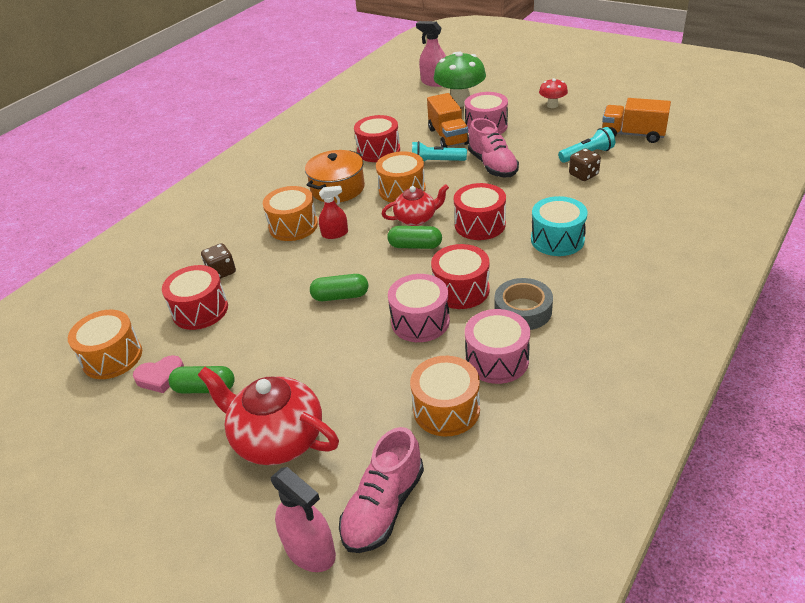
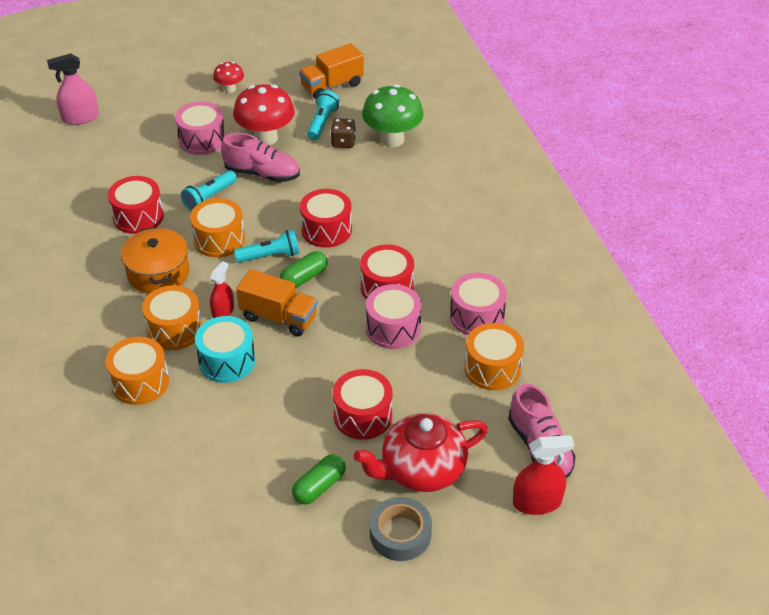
camera: 55 degrees left, 5 degrees up
orange drum [68,309,142,379] -> orange drum moved to [105,337,169,405]
pink heart [133,355,184,393] -> none
red drum [162,265,228,330] -> red drum moved to [333,369,392,440]
brown dice [201,243,236,279] -> none
pink spray bottle [271,467,336,572] -> red spray bottle [513,435,574,515]
green capsule [310,274,368,301] -> none
red teapot [382,184,449,226] -> turquoise flashlight [234,229,300,263]
orange truck [427,93,469,148] -> orange truck moved to [236,269,318,337]
green mushroom [434,52,486,107] -> green mushroom moved to [362,84,424,147]
grey tape [495,278,553,330] -> grey tape moved to [370,497,432,561]
turquoise drum [531,196,588,256] -> turquoise drum moved to [195,316,255,383]
none -> red mushroom [233,84,295,145]

